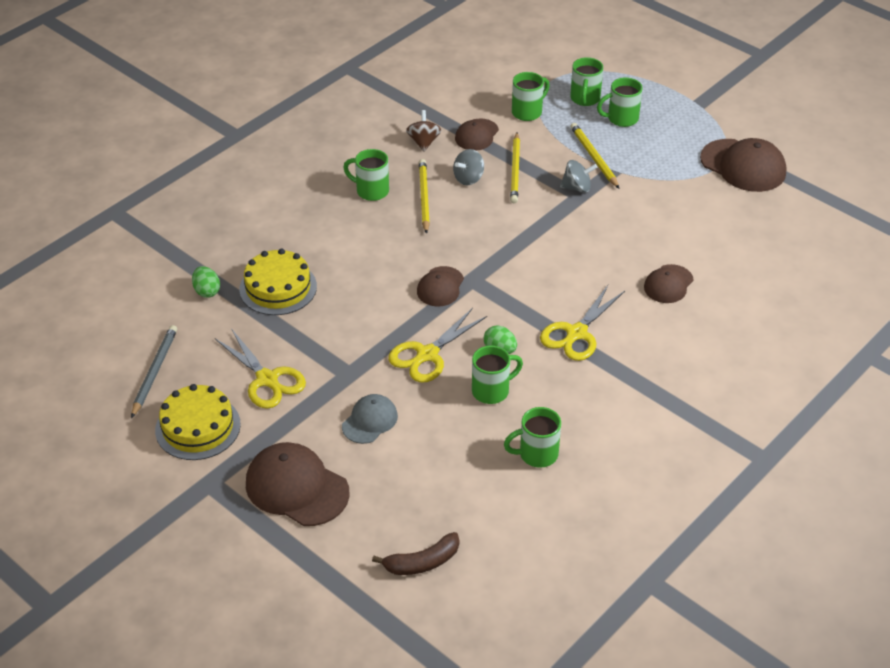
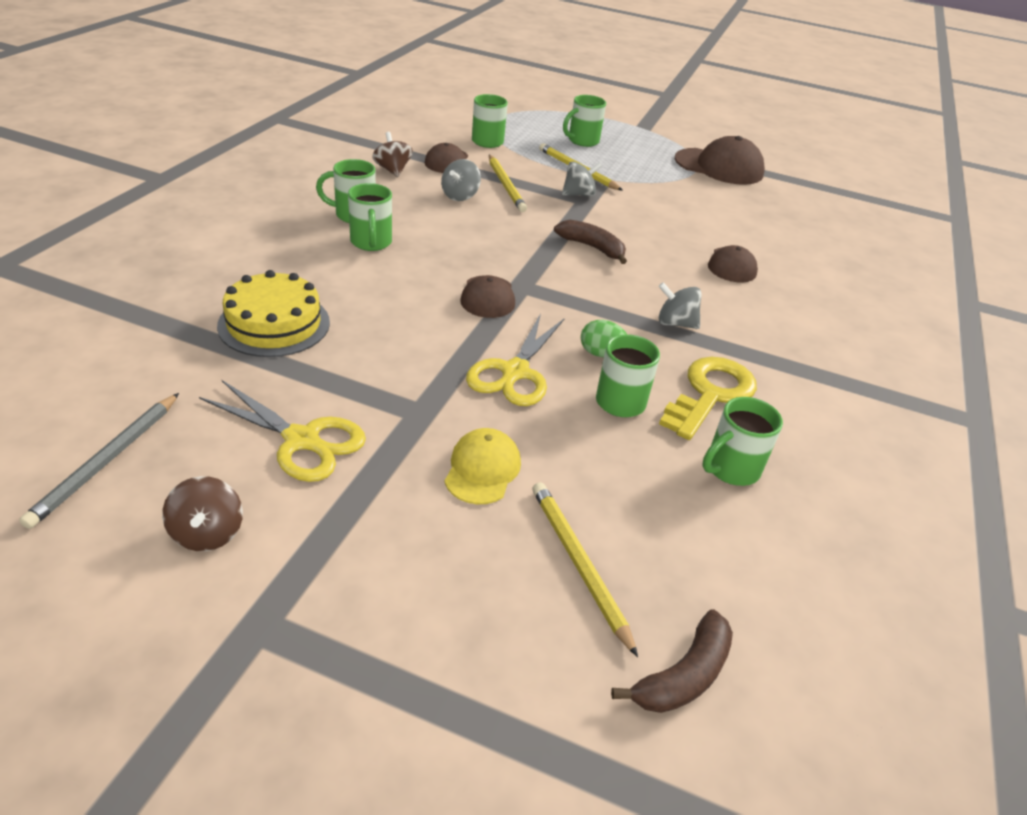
camera: 25 degrees left, 5 degrees down
grey pencil [131,325,177,418] -> grey pencil turned 150 degrees counterclockwise [19,393,179,529]
yellow cake [155,384,241,460] -> brown spinning top [162,476,243,551]
green egg [192,266,220,298] -> none
brown cap [246,442,350,526] -> none
grey cap [342,394,398,444] -> yellow cap [445,428,521,504]
yellow pencil [419,159,430,234] -> yellow pencil moved to [532,482,638,657]
yellow scissors [540,285,625,361] -> grey spinning top [659,282,702,329]
green mug [570,57,603,106] -> green mug moved to [348,183,392,251]
none -> brown banana [554,220,627,264]
none -> yellow key [659,357,757,440]

